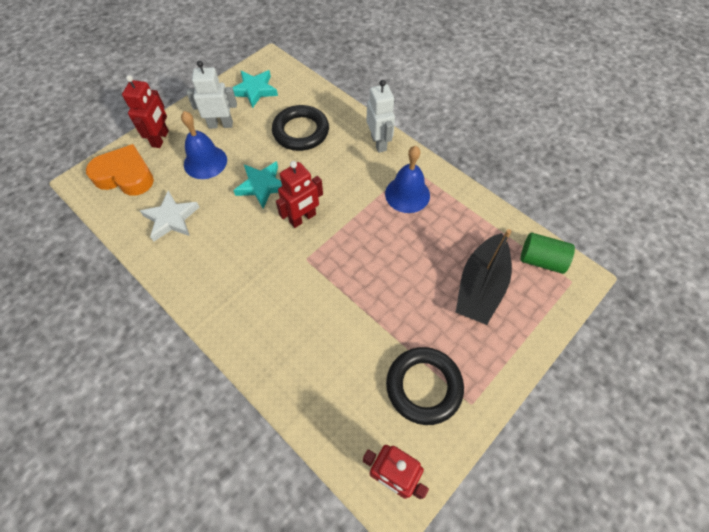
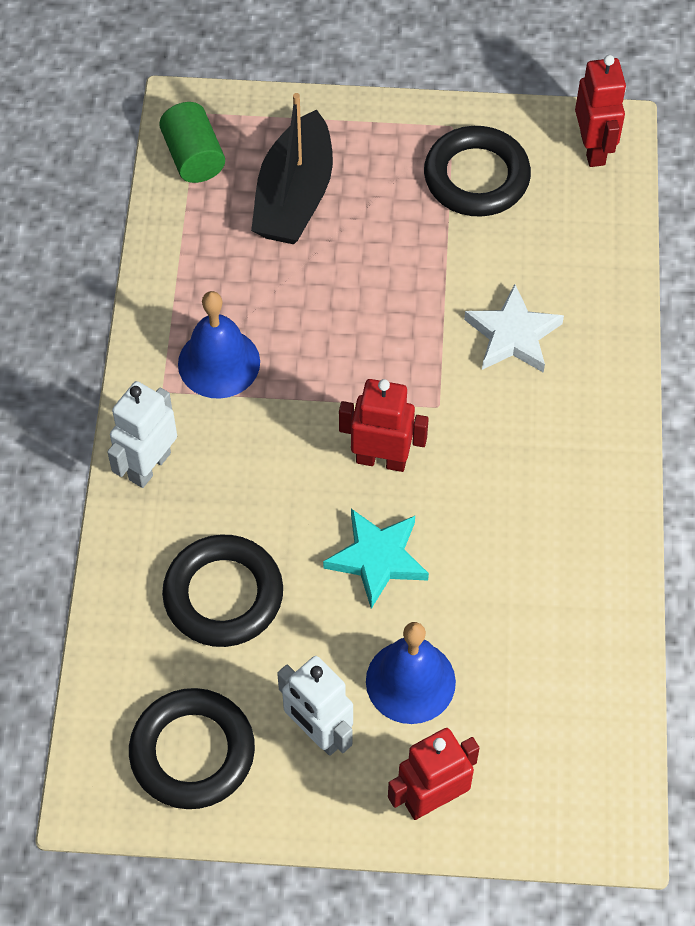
camera: 130 degrees left, 0 degrees up
orange heart [86,144,154,196] -> none
white star [140,191,199,242] -> white star moved to [464,284,564,373]
turquoise star [233,70,278,108] -> black ring [129,688,255,809]
black boat [456,229,512,325] -> black boat turned 120 degrees clockwise [251,93,333,244]

